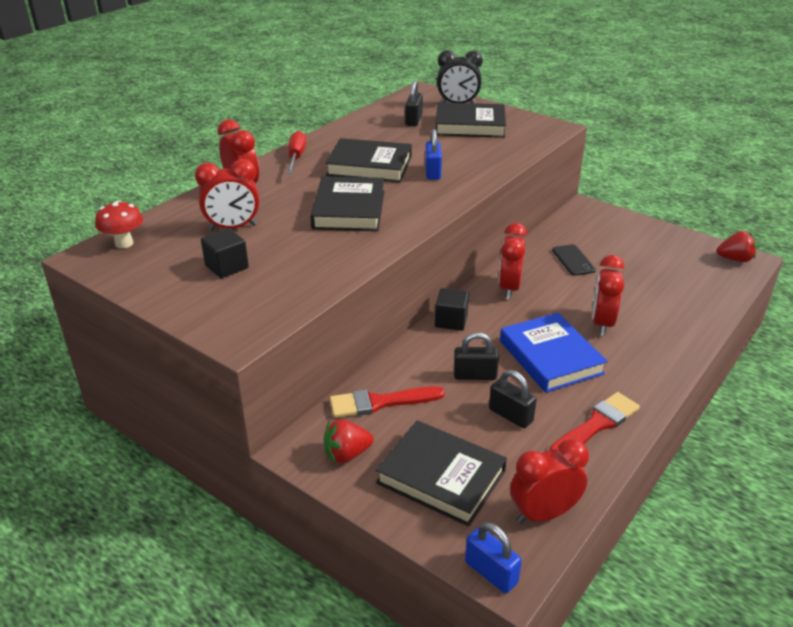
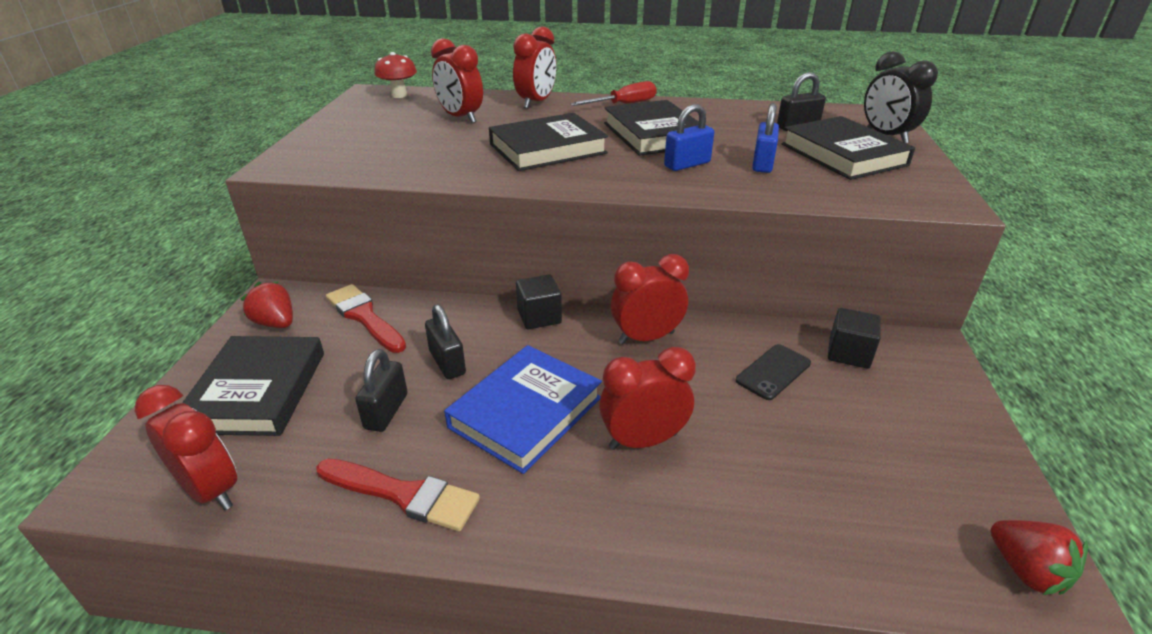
camera: 60 degrees right, 0 degrees up
black cube [201,228,249,278] -> black cube moved to [828,308,881,369]
blue padlock [465,522,522,593] -> blue padlock moved to [752,103,779,173]

